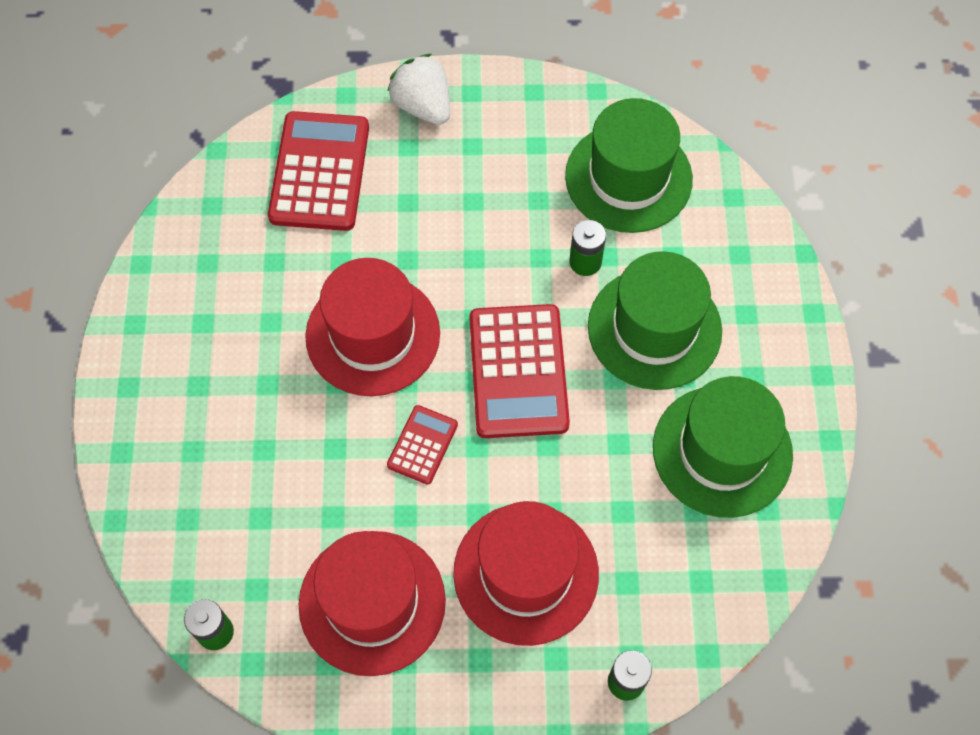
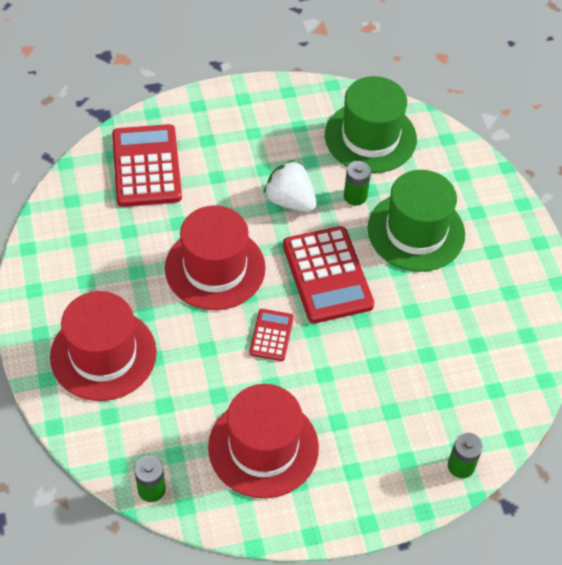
camera: 15 degrees left, 10 degrees down
white strawberry [387,54,450,125] -> white strawberry moved to [264,160,316,212]
red hat [453,501,599,646] -> red hat moved to [50,291,157,401]
green hat [653,376,793,518] -> none

